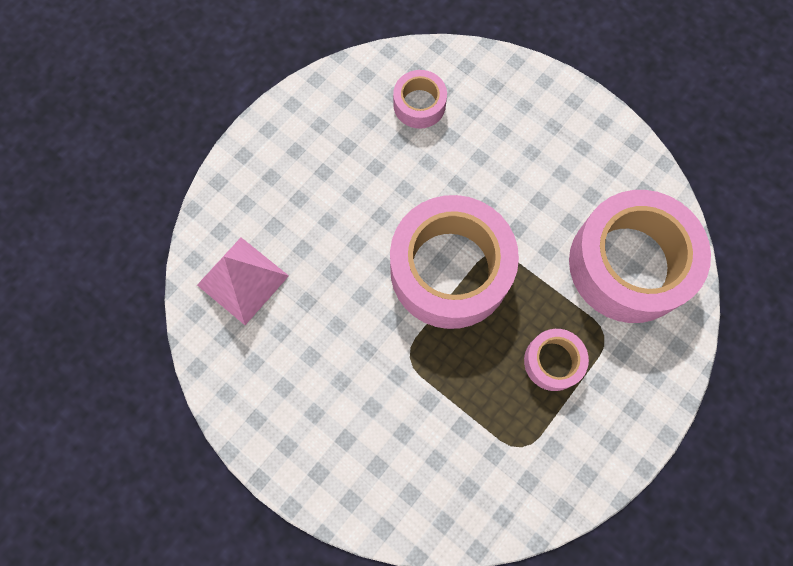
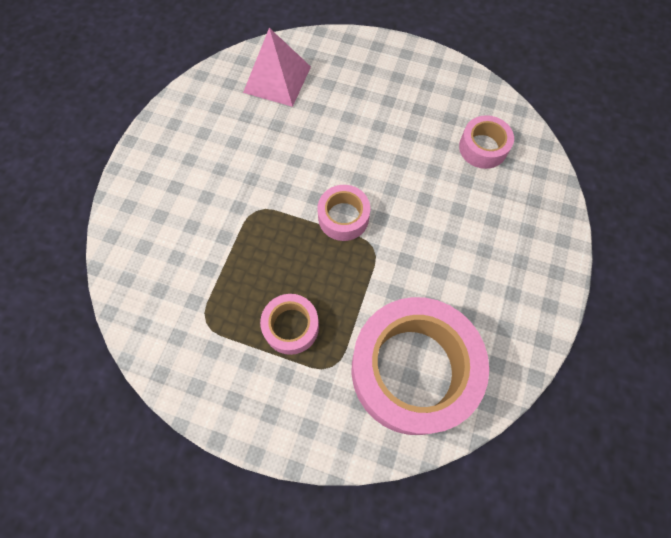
camera: 70 degrees right, 5 degrees down
pink tape [390,195,519,329] -> pink tape [318,185,370,241], size x0.47

